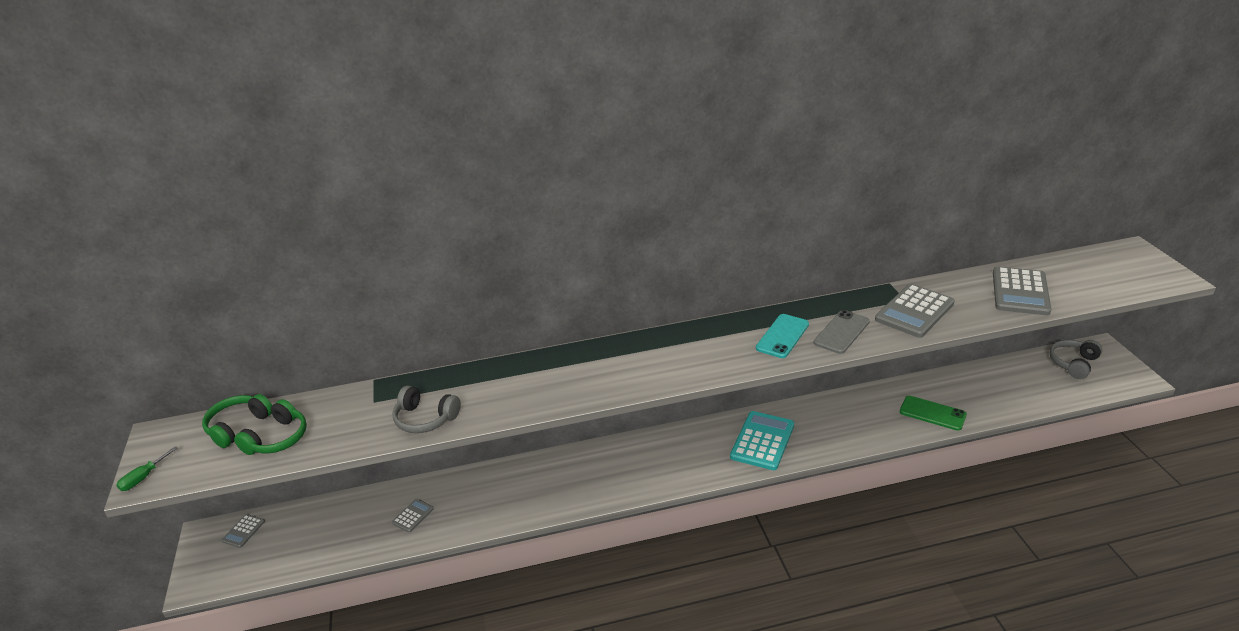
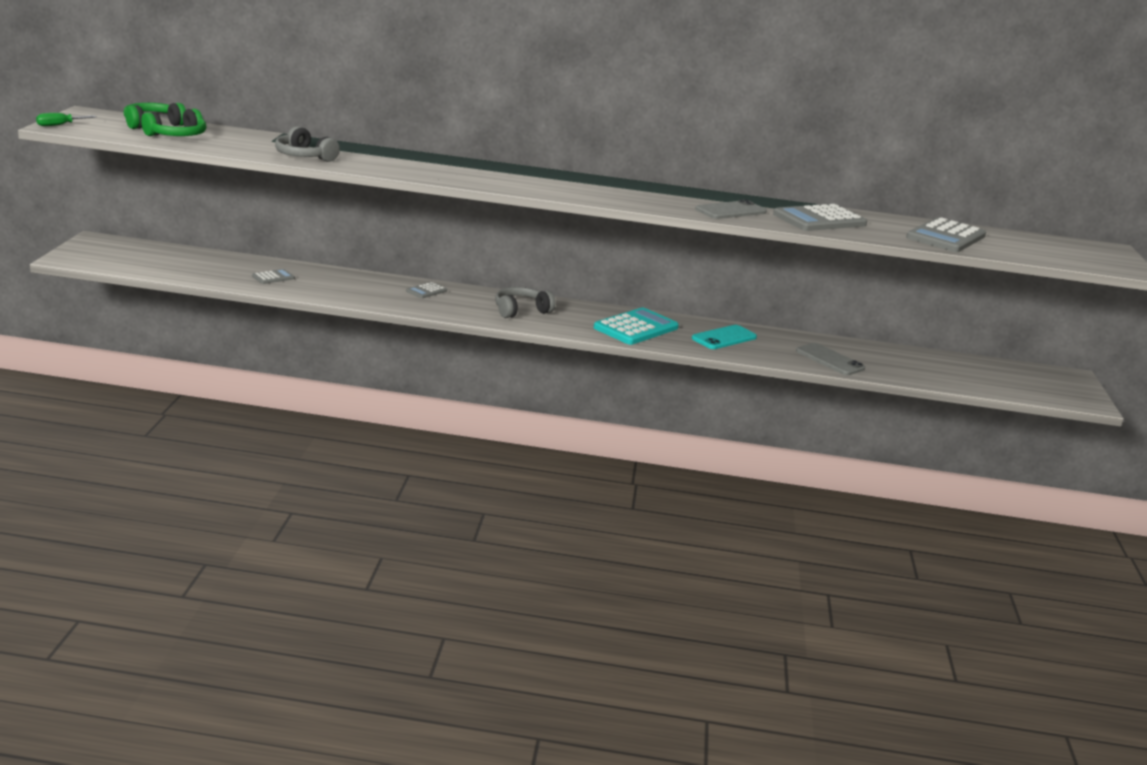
camera: 15 degrees right, 10 degrees down
grey calculator [221,514,265,548] -> grey calculator moved to [406,282,447,299]
turquoise phone [756,314,809,358] -> turquoise phone moved to [692,325,757,349]
green phone [900,396,967,431] -> grey phone [796,343,865,375]
grey headphones [1049,340,1102,379] -> grey headphones moved to [495,287,555,318]

